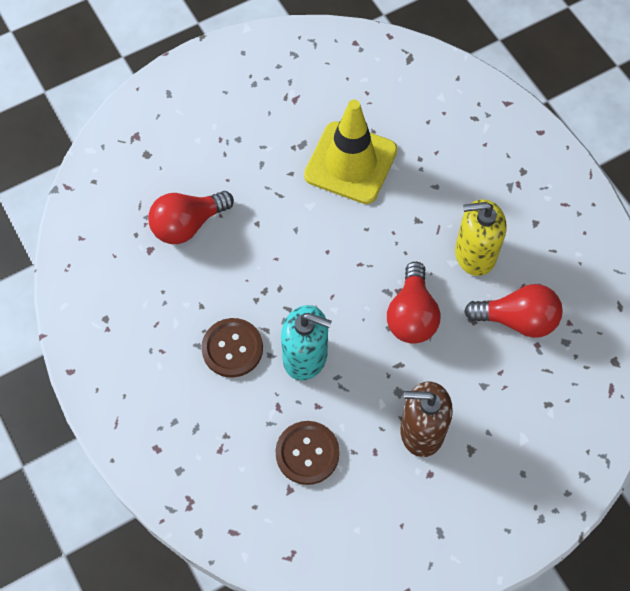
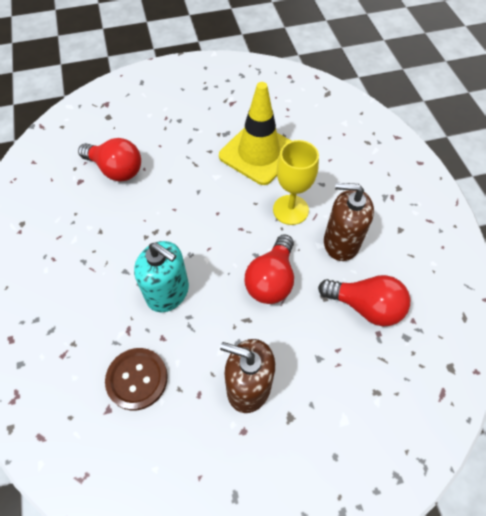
camera: 15 degrees right, 5 degrees down
red light bulb [148,191,234,244] -> red light bulb turned 135 degrees counterclockwise [78,138,141,181]
brown button [201,318,263,378] -> none
yellow soap dispenser [455,199,507,276] -> brown soap dispenser [324,183,374,261]
none -> yellow goblet [273,140,319,225]

